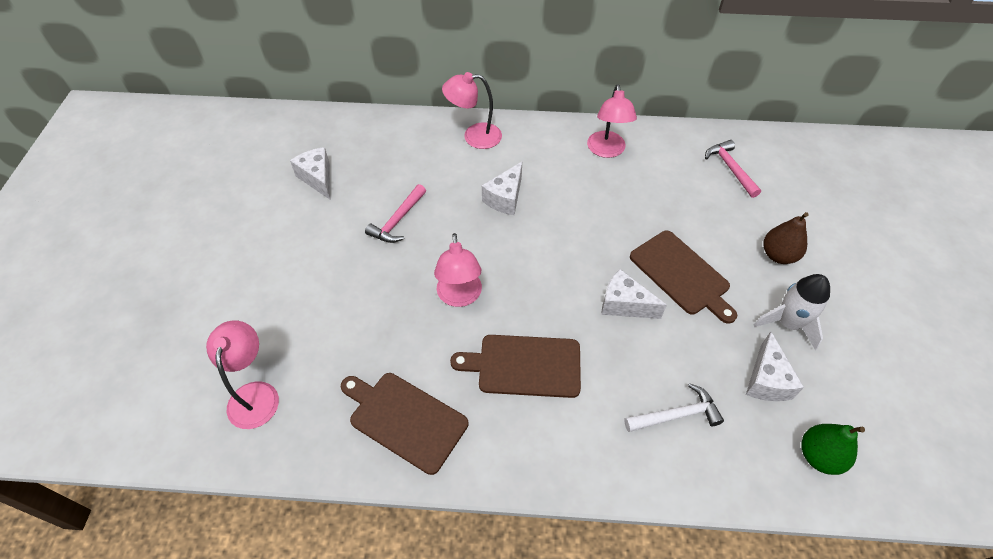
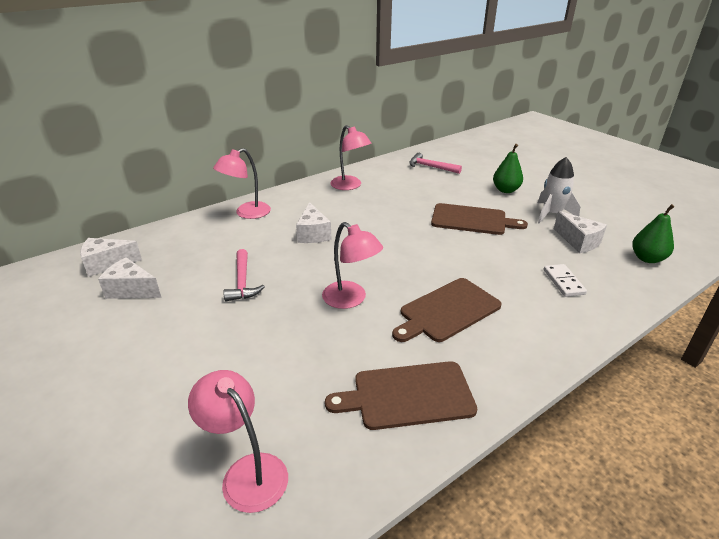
camera: 40 degrees left, 20 degrees down
white cheese [601,269,667,319] -> white cheese moved to [80,238,142,277]
white hammer [624,383,724,432] -> white domino [544,264,587,297]
brown pear [763,212,809,264] -> green pear [493,144,523,193]

